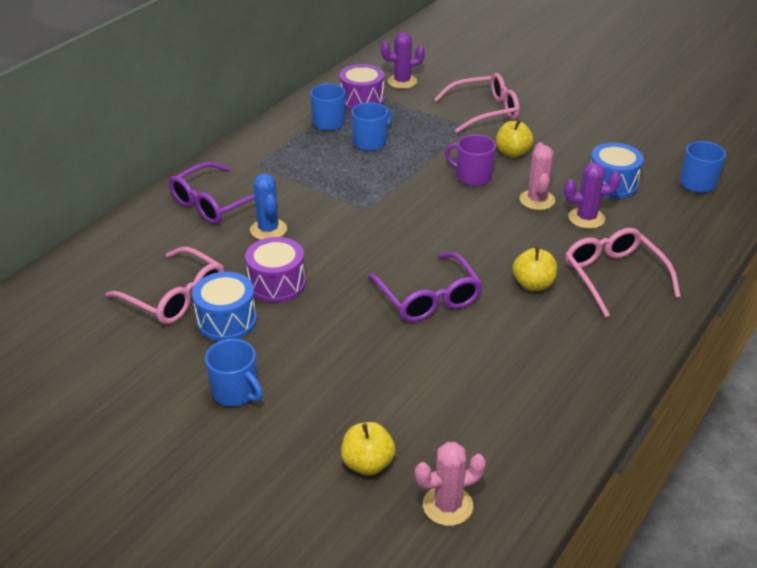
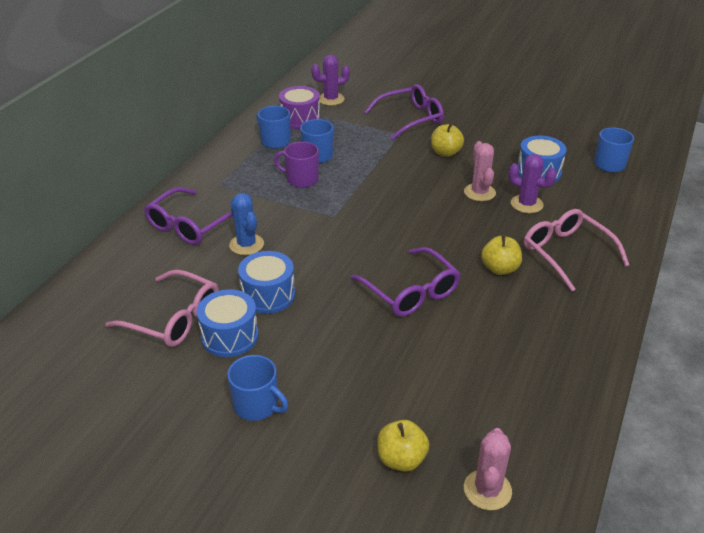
camera: 10 degrees left, 0 degrees up
purple drum [245,237,306,303] -> blue drum [238,251,295,314]
pink cactus [415,442,486,526] -> pink cactus turned 45 degrees counterclockwise [464,428,512,511]
pink glasses [434,73,520,133] -> purple glasses [364,84,444,140]
purple mug [445,135,496,186] -> purple mug moved to [274,142,319,188]
purple cactus [564,162,621,229] -> purple cactus turned 45 degrees clockwise [508,154,557,213]

